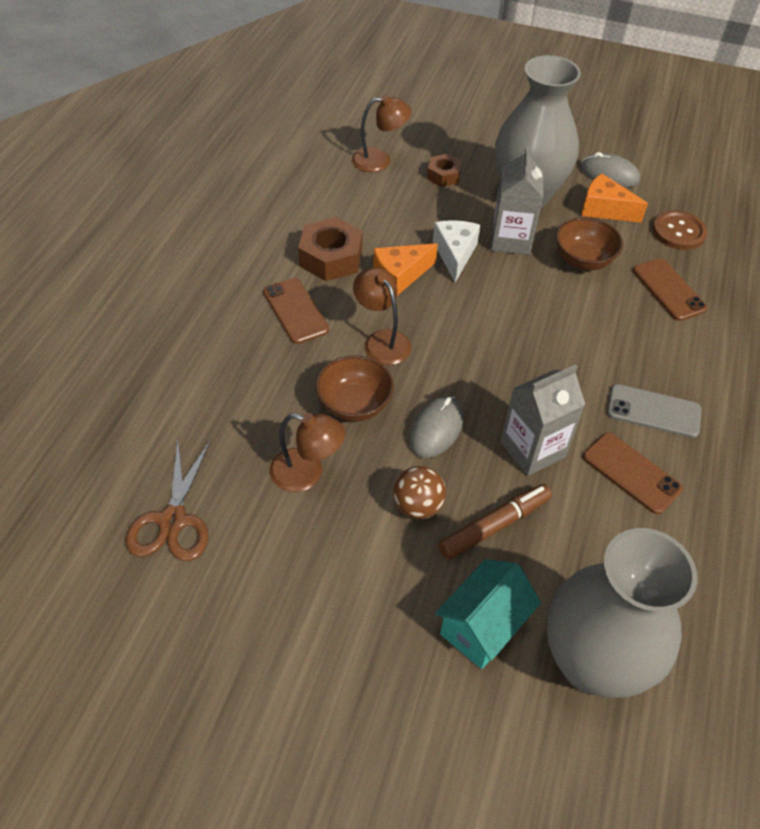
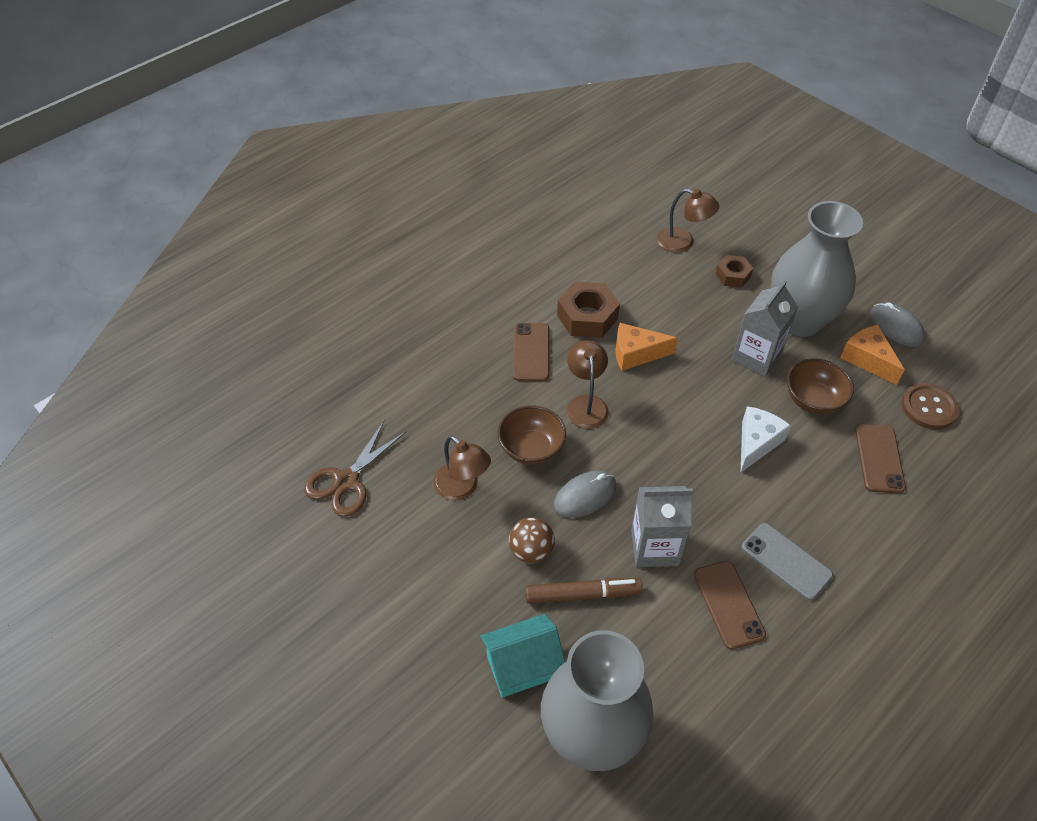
camera: 30 degrees right, 0 degrees up
white cheese [433,220,480,282] -> white cheese moved to [740,406,791,473]

